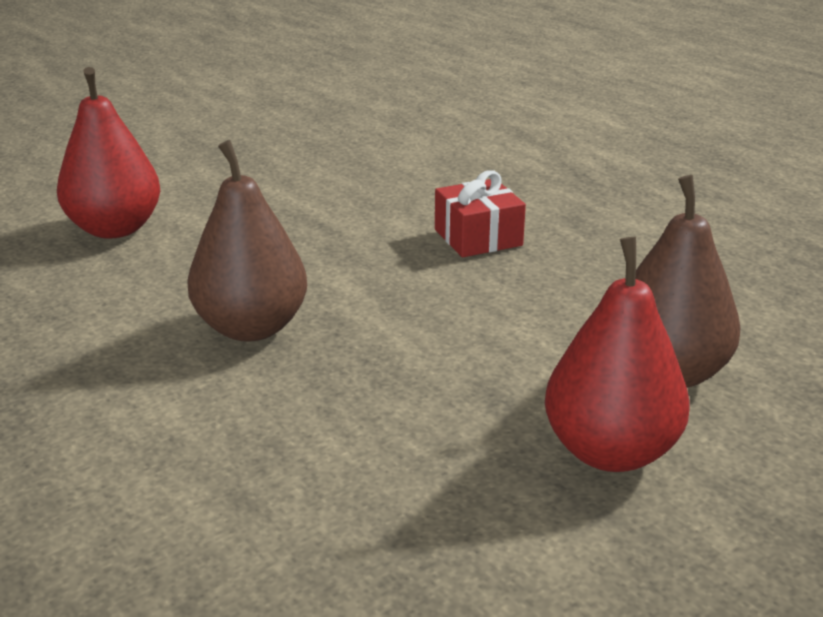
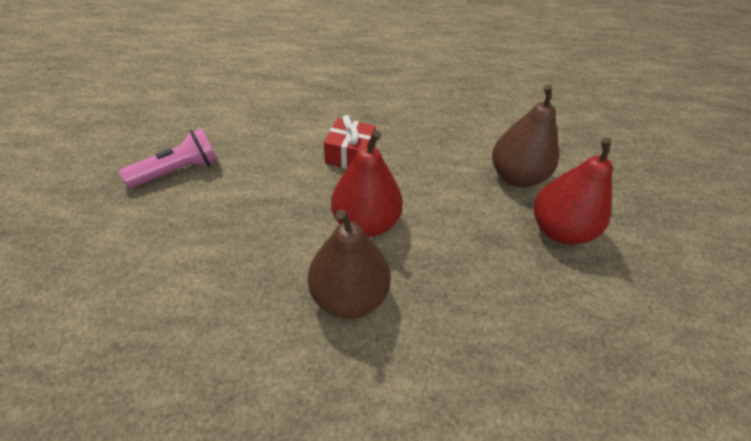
camera: 55 degrees left, 20 degrees up
red pear [57,67,160,239] -> red pear moved to [331,130,403,237]
none -> pink flashlight [119,128,218,188]

